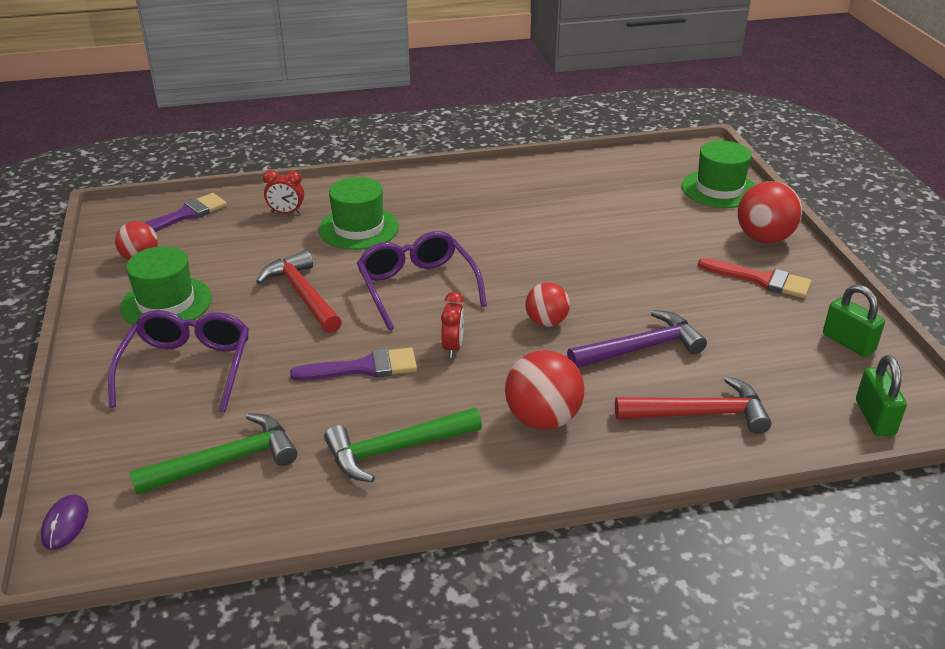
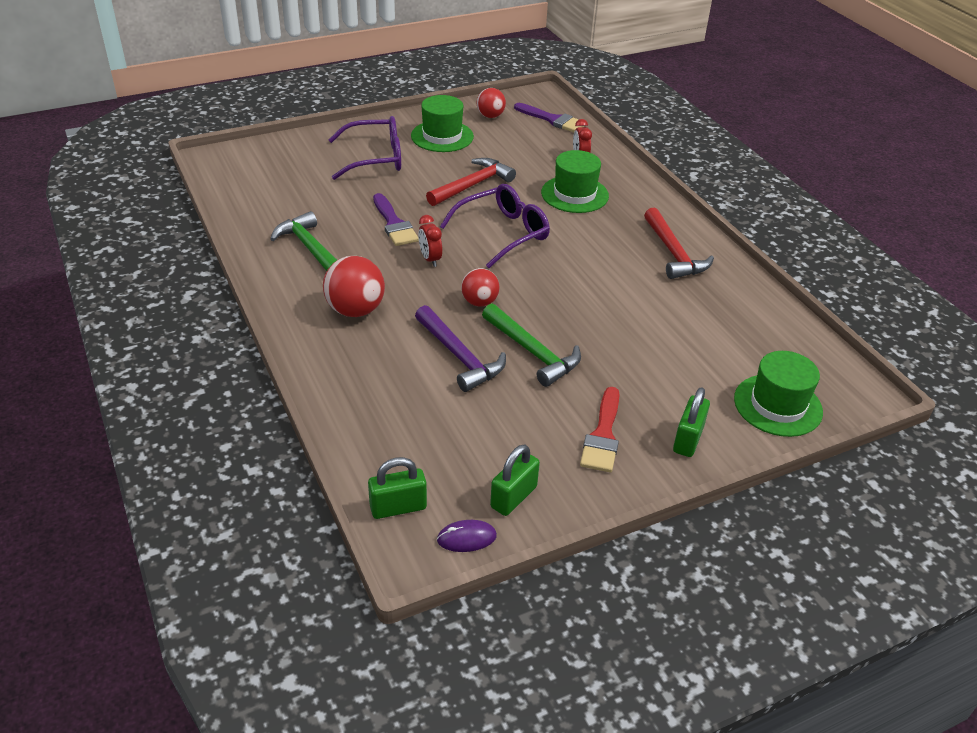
camera: 75 degrees right, 5 degrees up
purple mouse [41,494,88,550] -> purple mouse moved to [437,520,497,552]
green hammer [129,413,297,495] -> green hammer moved to [482,303,581,387]
red clock [441,292,464,358] -> red clock turned 75 degrees clockwise [418,215,442,267]
red hammer [615,376,772,434] -> red hammer moved to [644,208,714,279]
red ball [738,181,802,243] -> green padlock [673,387,710,457]

